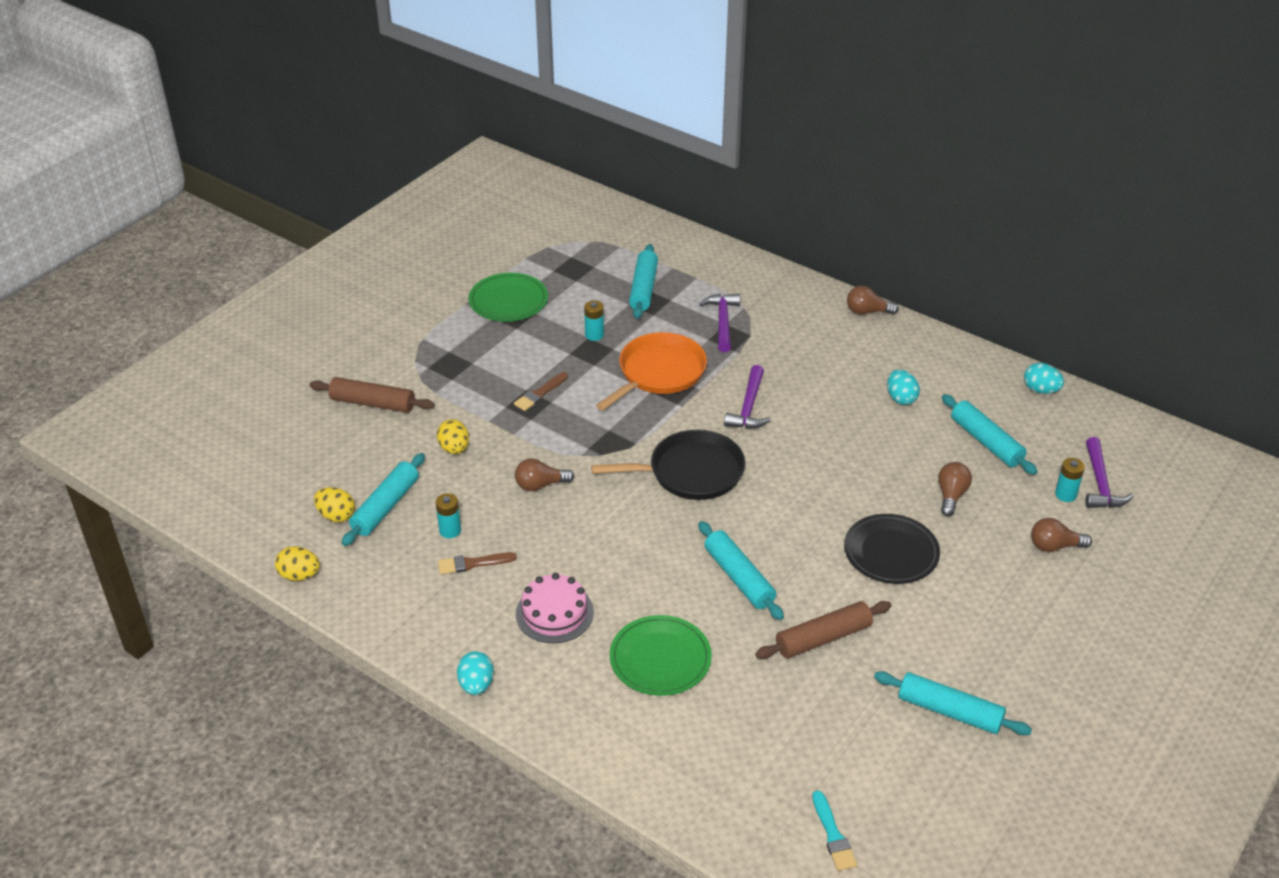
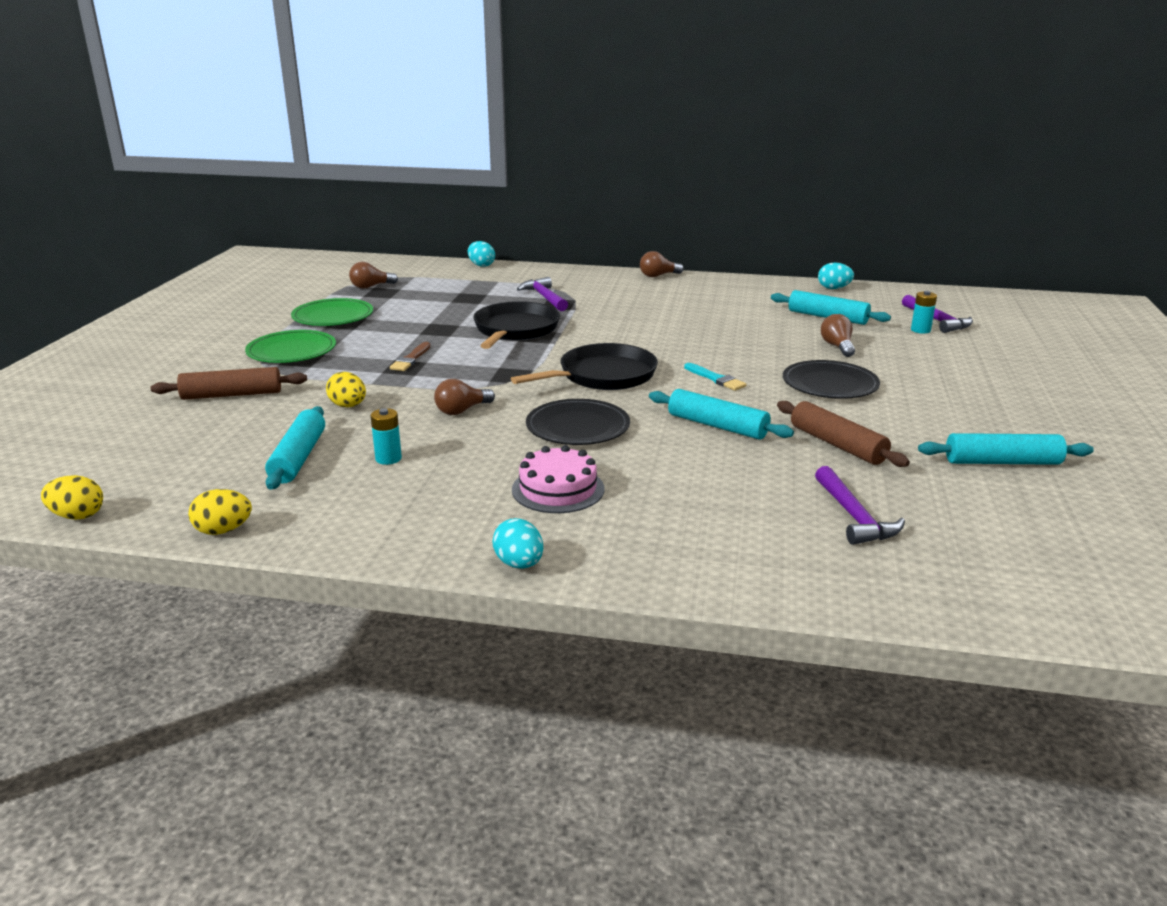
camera: 25 degrees left, 15 degrees down
yellow egg [314,487,355,522] -> yellow egg moved to [41,475,103,520]
brown brush [438,552,517,574] -> none
turquoise battery [584,300,604,341] -> none
orange pan [596,332,707,411] -> black pan [473,301,560,349]
green plate [610,615,712,696] -> green plate moved to [245,330,336,363]
turquoise rolling pin [629,244,658,319] -> none
purple hammer [724,365,771,429] -> purple hammer moved to [815,466,905,545]
brown rolling pin [755,601,892,659] -> brown rolling pin turned 75 degrees counterclockwise [777,401,910,467]
turquoise brush [812,790,857,871] -> turquoise brush moved to [684,363,747,391]
turquoise egg [887,370,920,405] -> turquoise egg moved to [468,241,495,267]
brown light bulb [1031,518,1092,552] -> brown light bulb moved to [349,262,398,289]
none -> black plate [526,399,630,445]

